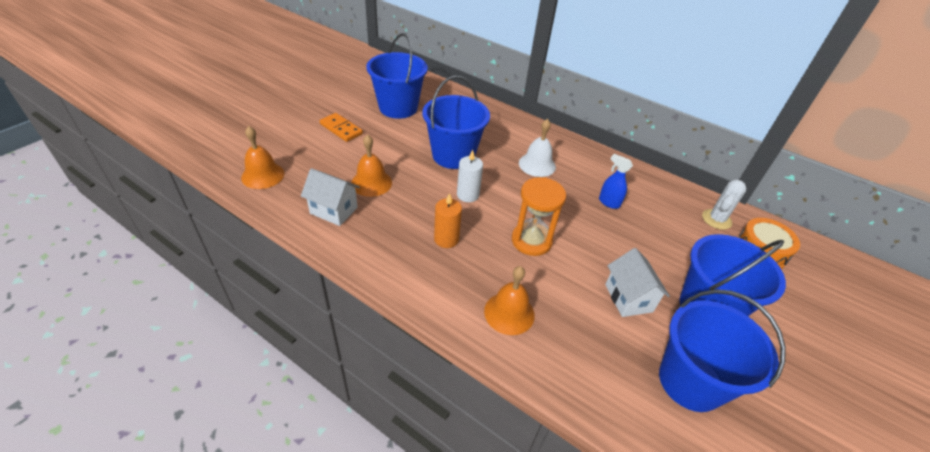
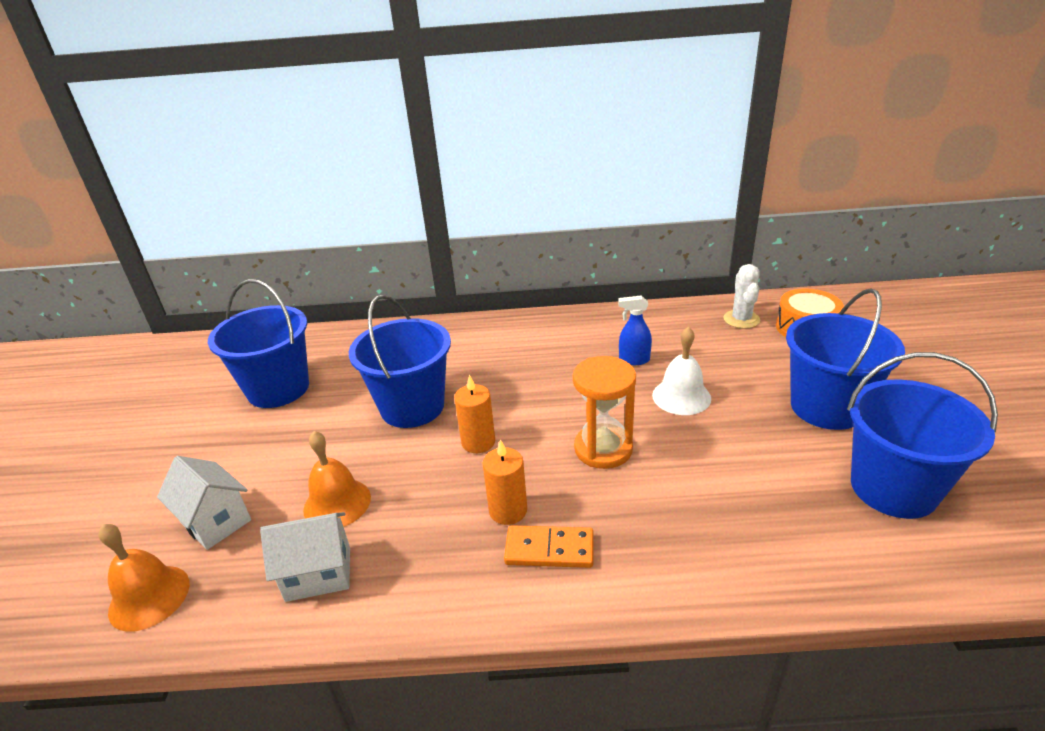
camera: 30 degrees left, 10 degrees down
orange domino [320,113,363,142] -> orange domino moved to [504,525,593,568]
white candle [457,150,483,202] -> orange candle [454,375,495,453]
orange bell [484,266,535,335] -> none
white bell [519,119,556,177] -> white bell moved to [652,326,711,415]
white house [605,248,670,317] -> white house moved to [157,456,251,550]

